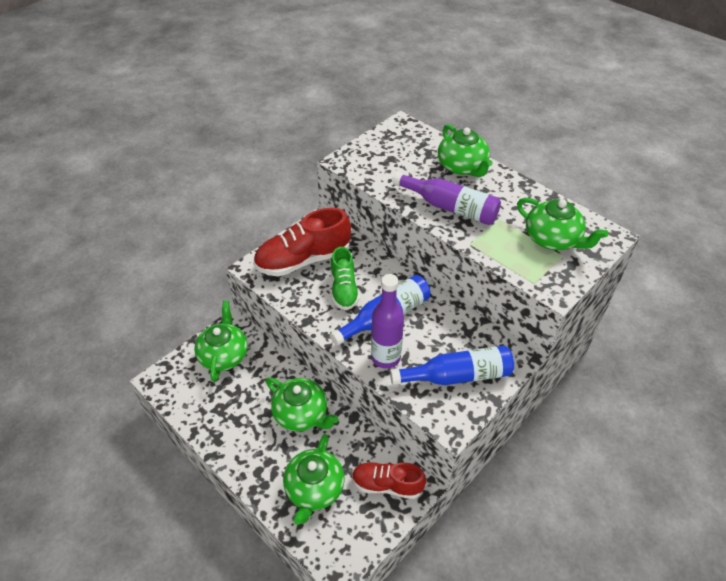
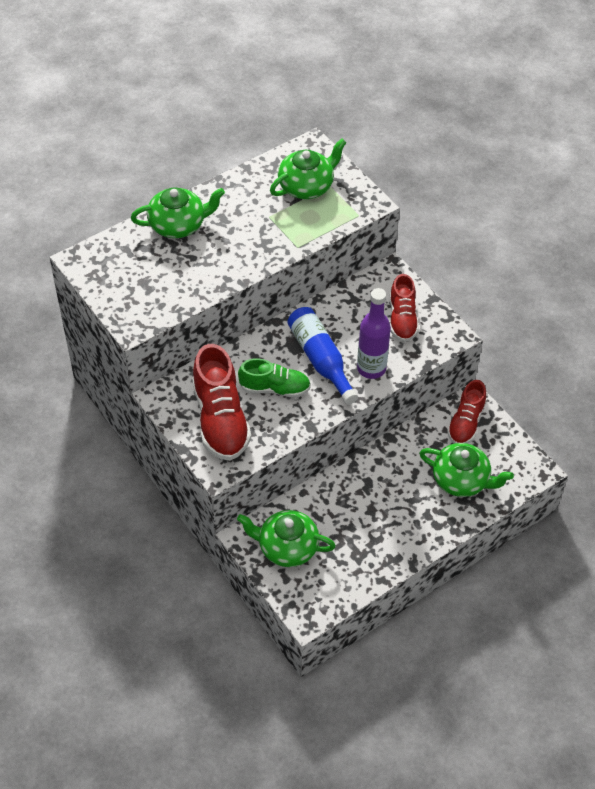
camera: 80 degrees left, 5 degrees up
green teapot [266,377,339,432] -> none
blue bottle [390,345,514,385] -> red shoe [390,274,419,342]
purple bottle [393,172,501,225] -> none

